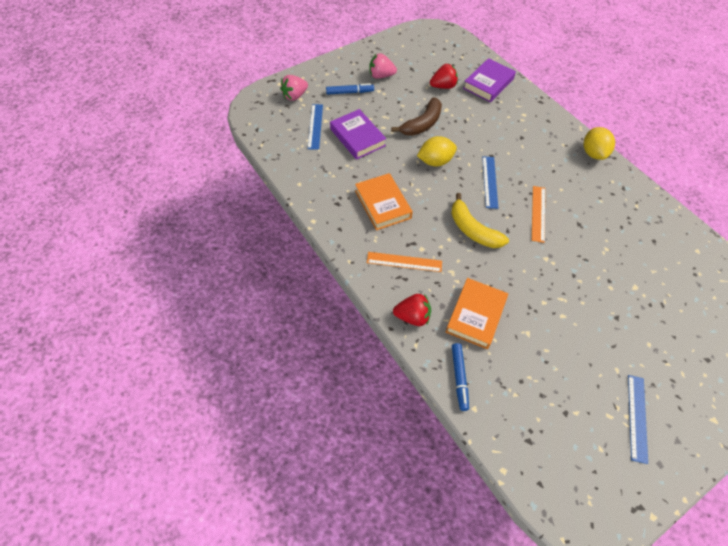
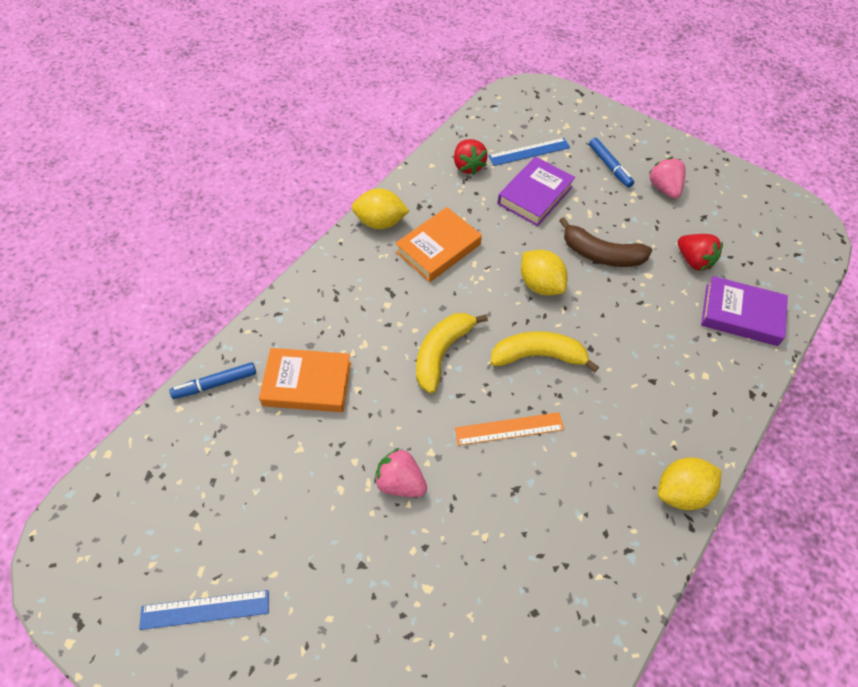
camera: 70 degrees right, 0 degrees up
pink strawberry [280,75,308,101] -> pink strawberry moved to [374,448,427,497]
orange ruler [367,252,442,272] -> none
red strawberry [393,294,431,326] -> red strawberry moved to [454,139,488,175]
blue ruler [482,156,498,209] -> yellow banana [490,331,599,372]
none -> yellow lemon [352,188,409,229]

